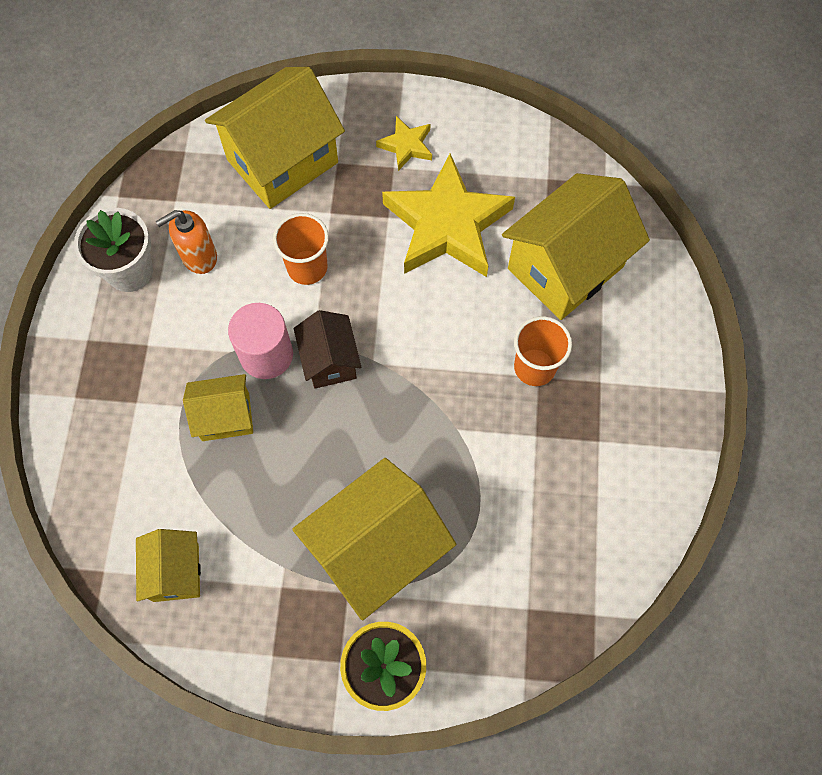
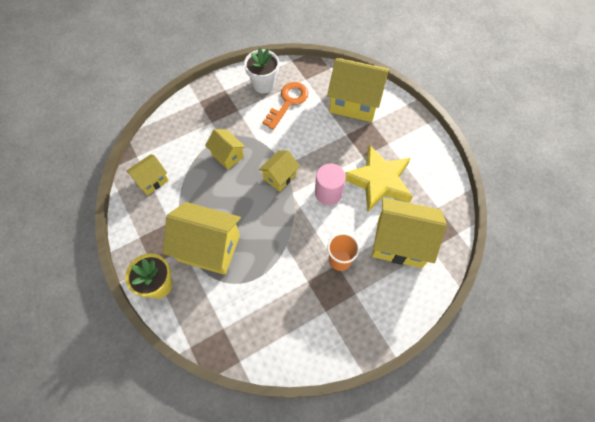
camera: 55 degrees right, 5 degrees down
orange soap dispenser [156,210,217,274] -> orange key [262,82,308,130]
pink cylinder [228,303,293,379] -> pink cylinder moved to [315,163,346,205]
orange cup [273,213,329,285] -> none
brown house [294,310,361,389] -> yellow house [259,150,300,192]
yellow star [376,116,432,171] -> none

